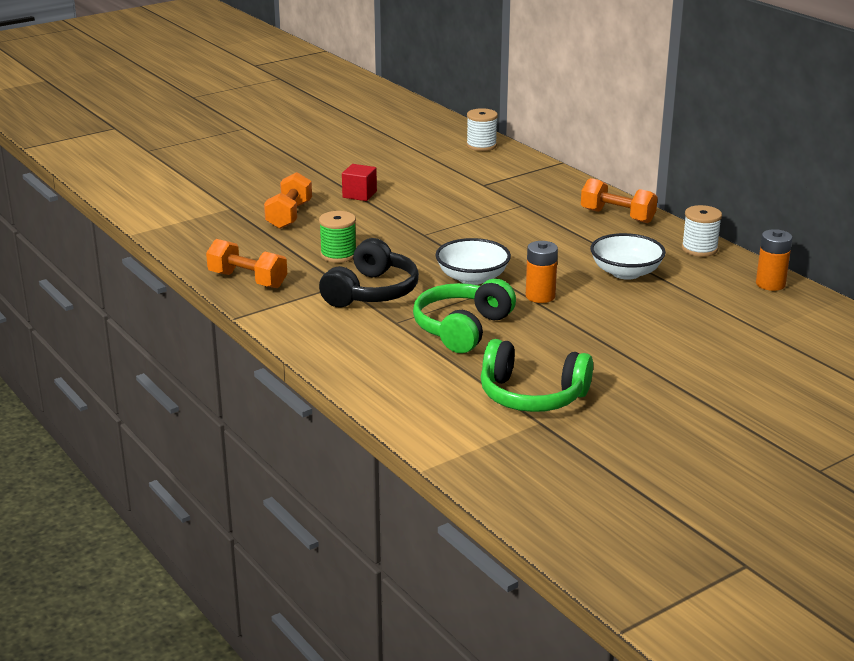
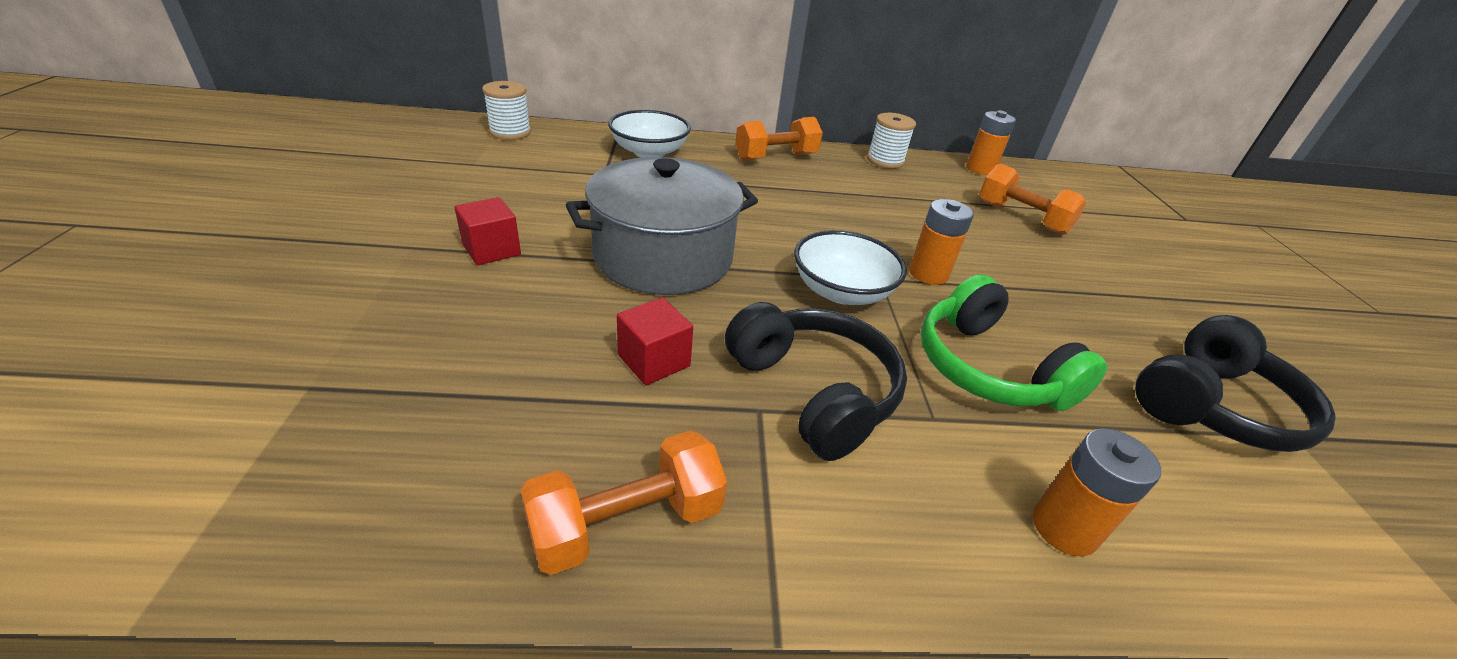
camera: 60 degrees left, 10 degrees up
orange dumbbell [264,172,312,229] -> orange dumbbell moved to [979,164,1086,235]
green spool [319,211,356,263] -> red cube [617,298,693,385]
green headphones [481,339,593,412] -> black headphones [1135,315,1335,452]
white bowl [590,233,666,280] -> white bowl moved to [608,110,691,158]
none -> grey pot [566,157,758,295]
none -> orange battery [1033,428,1161,556]

